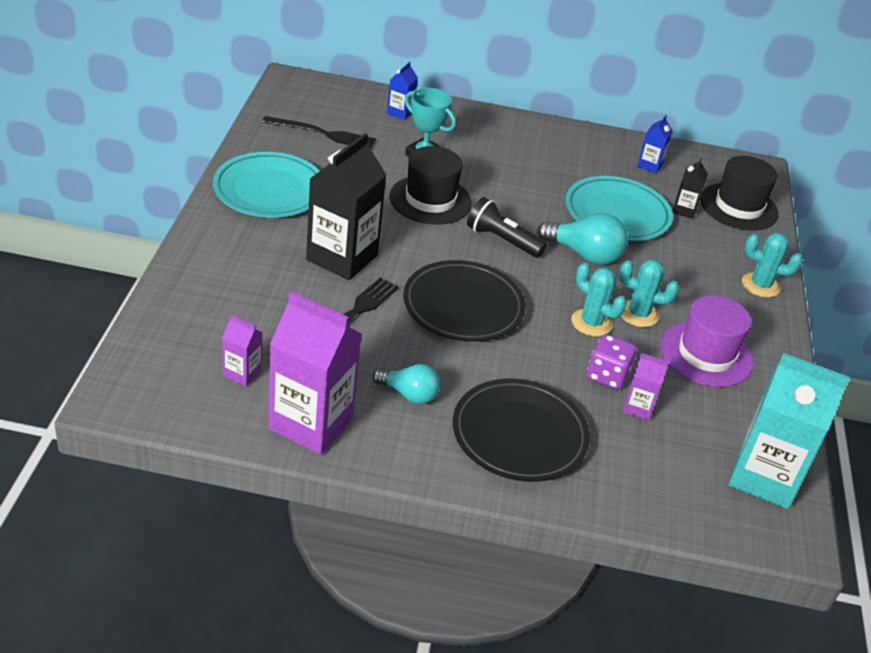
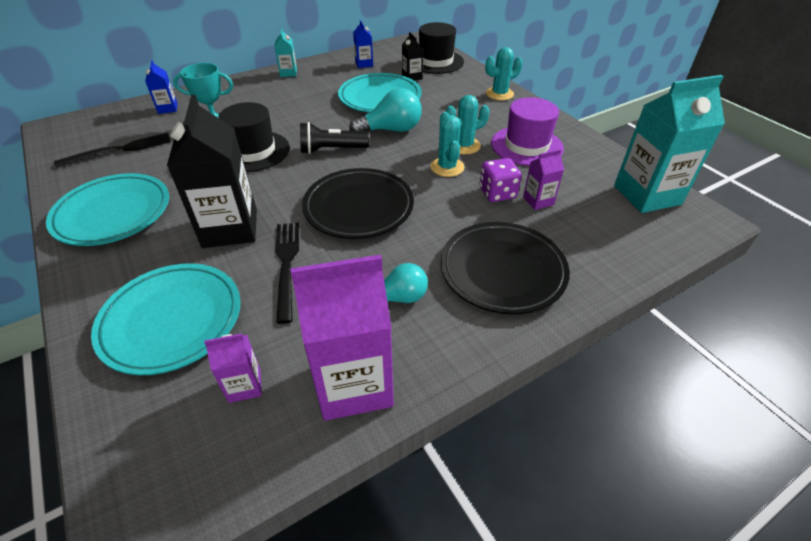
camera: 35 degrees left, 5 degrees up
turquoise cactus [571,263,626,336] -> turquoise cactus turned 75 degrees clockwise [430,112,464,177]
none -> turquoise plate [91,263,241,375]
none -> turquoise carton [274,28,297,77]

